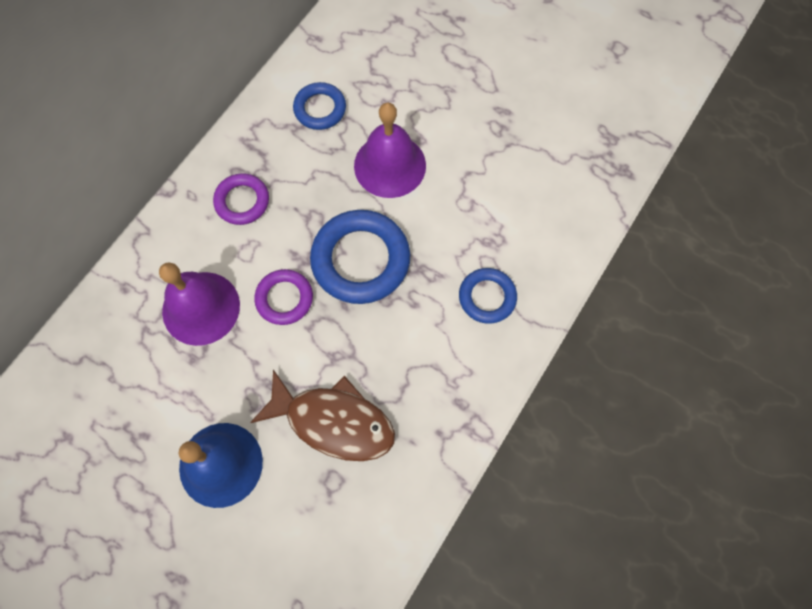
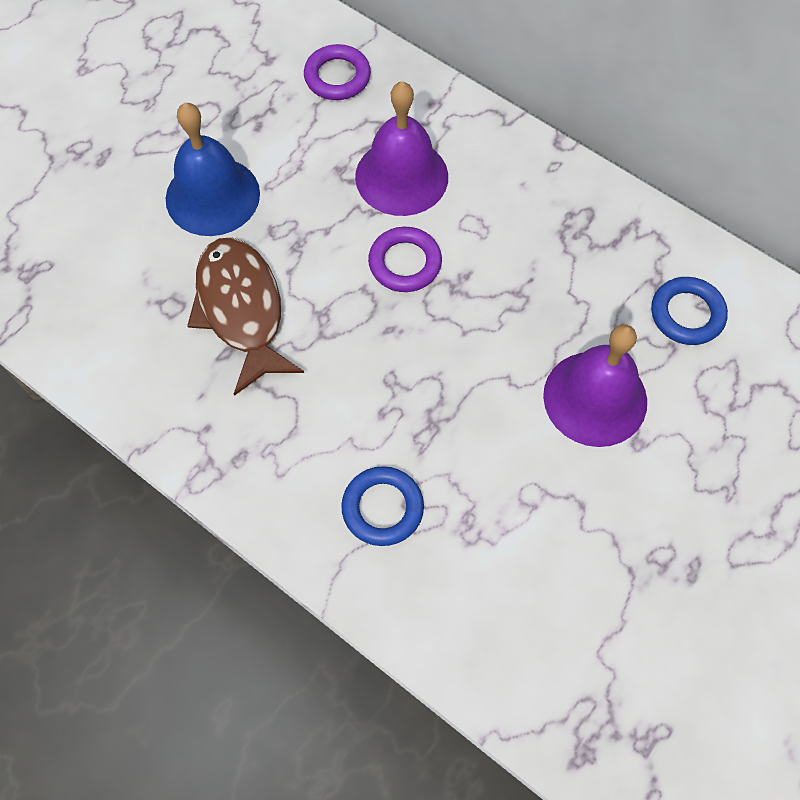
camera: 95 degrees right, 5 degrees down
purple ring [213,173,269,225] -> purple ring moved to [304,44,371,100]
brown fish [250,369,395,461] -> brown fish turned 135 degrees clockwise [187,237,304,396]
blue ring [310,210,410,304] -> none

